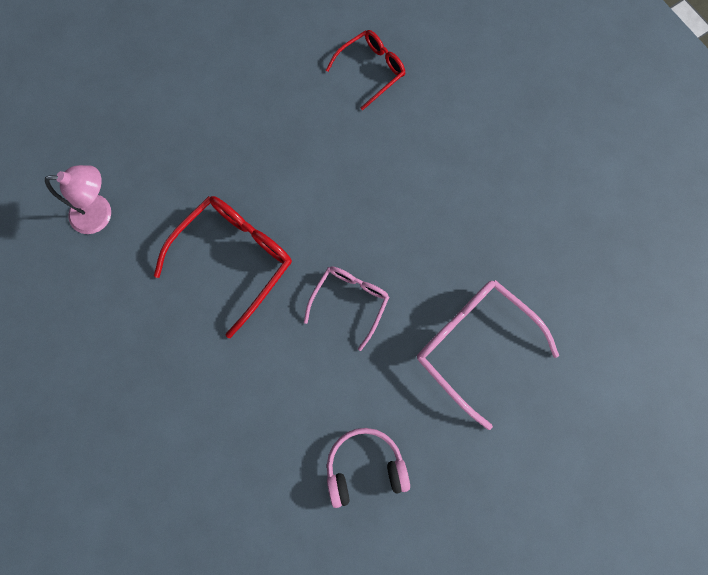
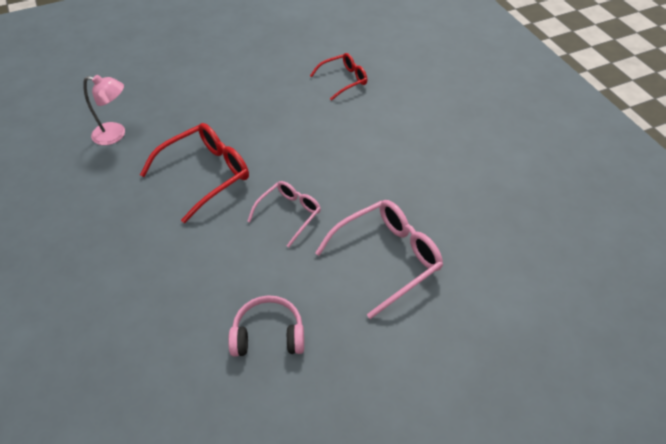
camera: 10 degrees right, 25 degrees down
pink glasses [417,280,559,430] -> pink glasses turned 90 degrees clockwise [315,200,443,319]

